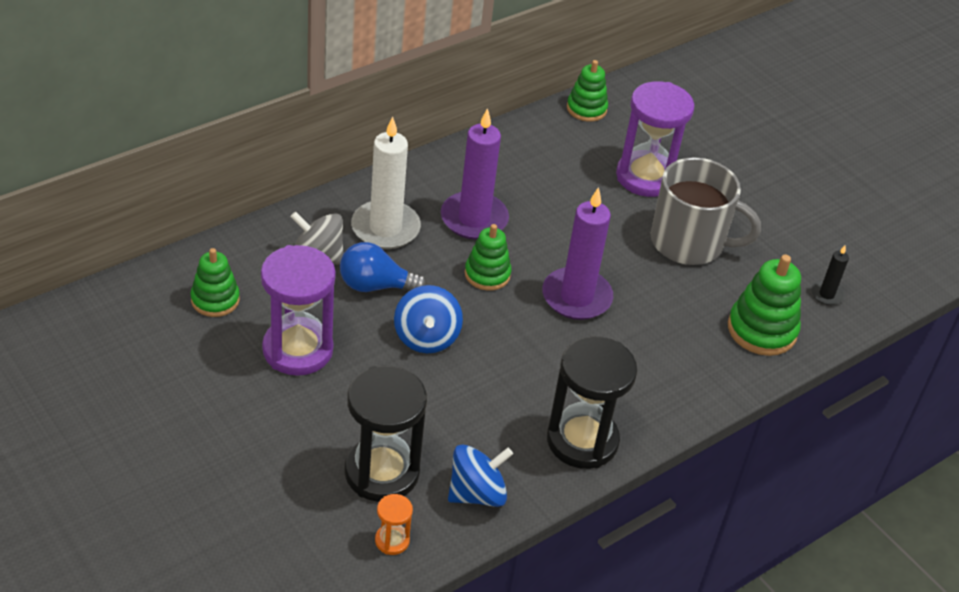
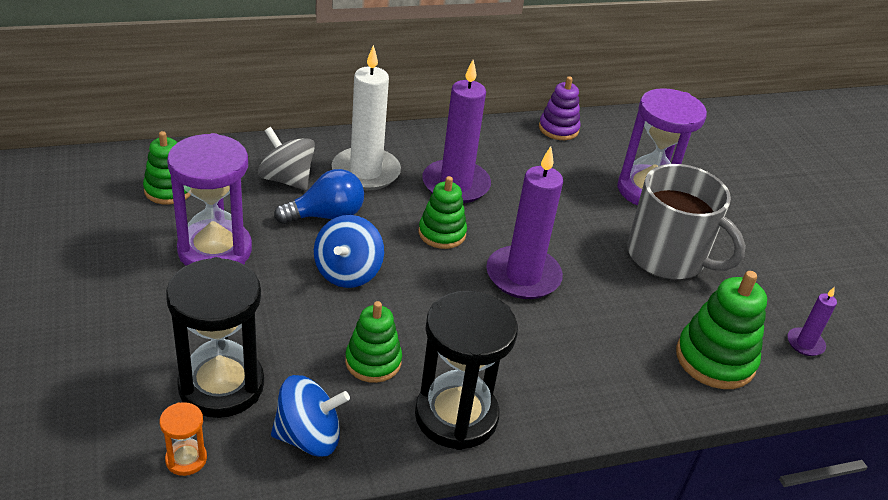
camera: 20 degrees right, 5 degrees down
blue light bulb [340,242,427,292] -> blue light bulb turned 135 degrees clockwise [274,169,364,224]
green stacking toy [567,60,608,122] -> green stacking toy moved to [345,301,402,383]
black candle [811,246,849,305] -> purple candle [787,287,837,356]
none -> purple stacking toy [539,76,581,140]

